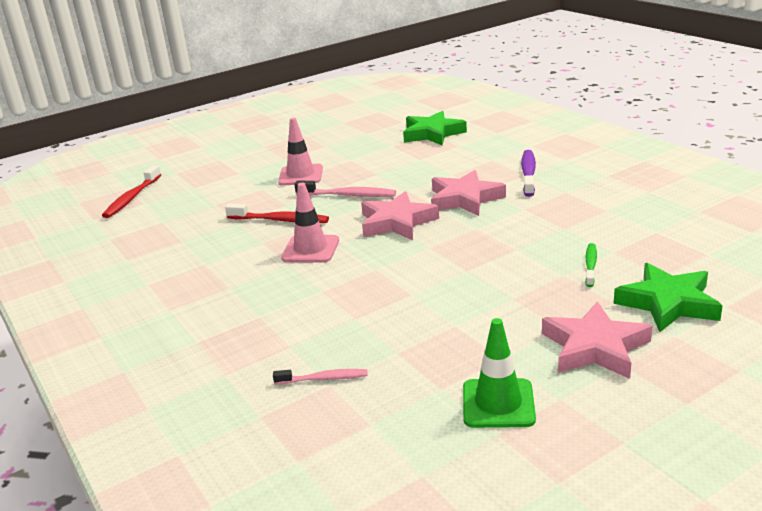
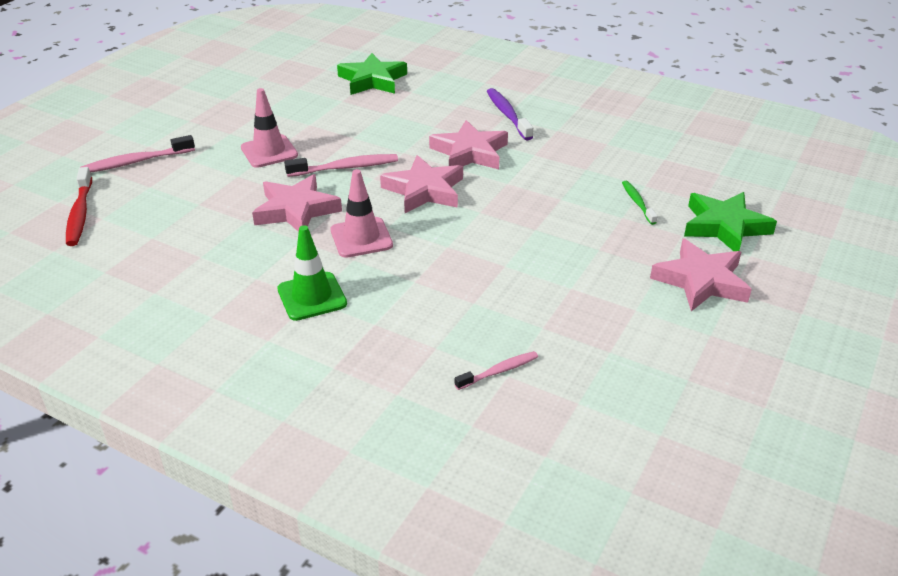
camera: 30 degrees left, 10 degrees up
red toothbrush [225,203,329,223] -> pink star [252,174,342,232]
green traffic cone [463,318,536,428] -> green traffic cone moved to [277,225,347,321]
none -> pink toothbrush [81,135,195,173]

